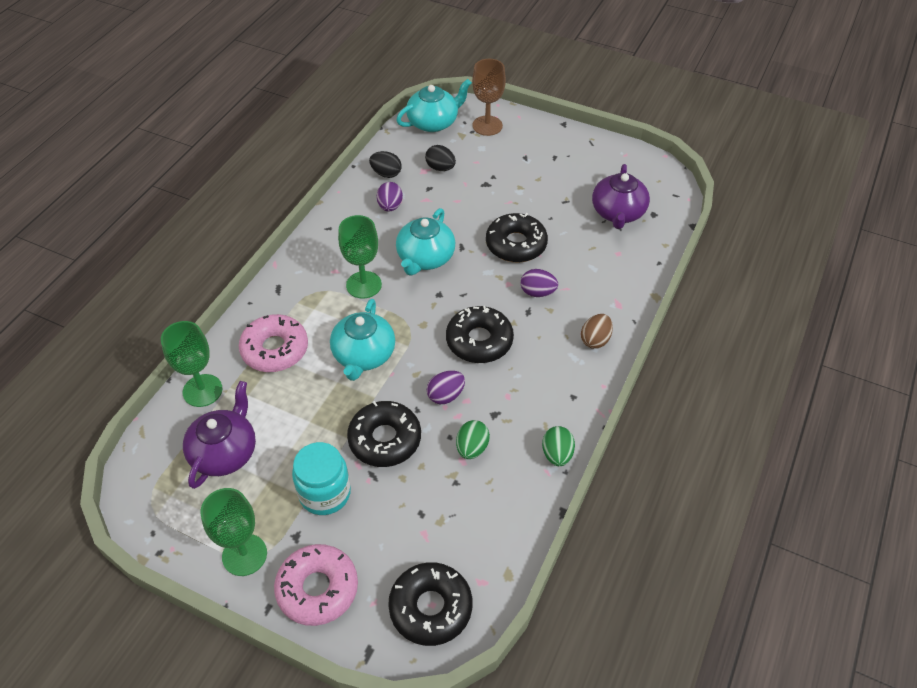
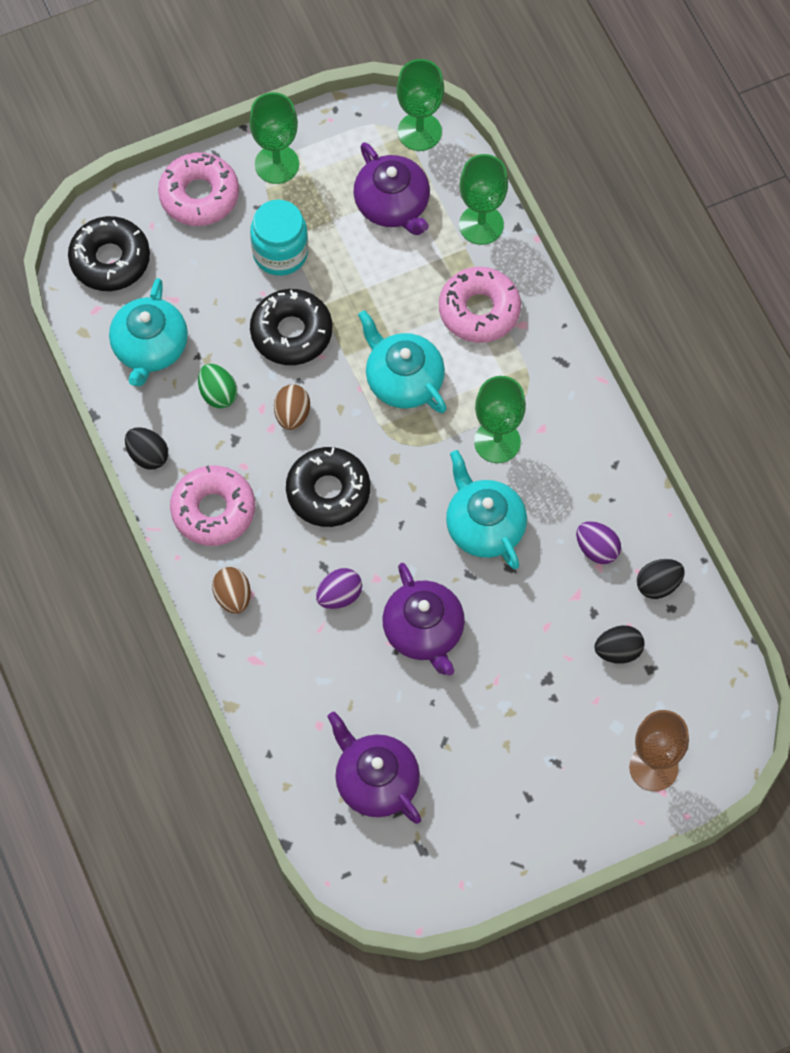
camera: 130 degrees right, 15 degrees up
turquoise teapot [396,79,472,132] -> turquoise teapot moved to [109,278,188,387]
purple egg [427,370,465,404] -> brown egg [274,384,310,430]
black donut [486,213,548,263] -> purple teapot [382,563,465,676]
green egg [542,426,575,466] -> black egg [125,427,168,470]
none -> pink donut [170,465,255,546]
none -> green goblet [397,59,444,151]

